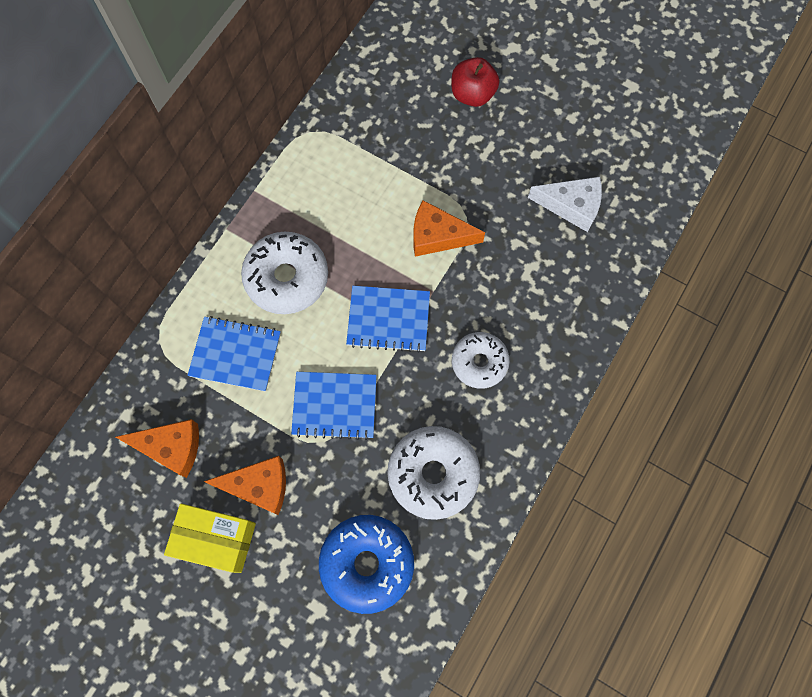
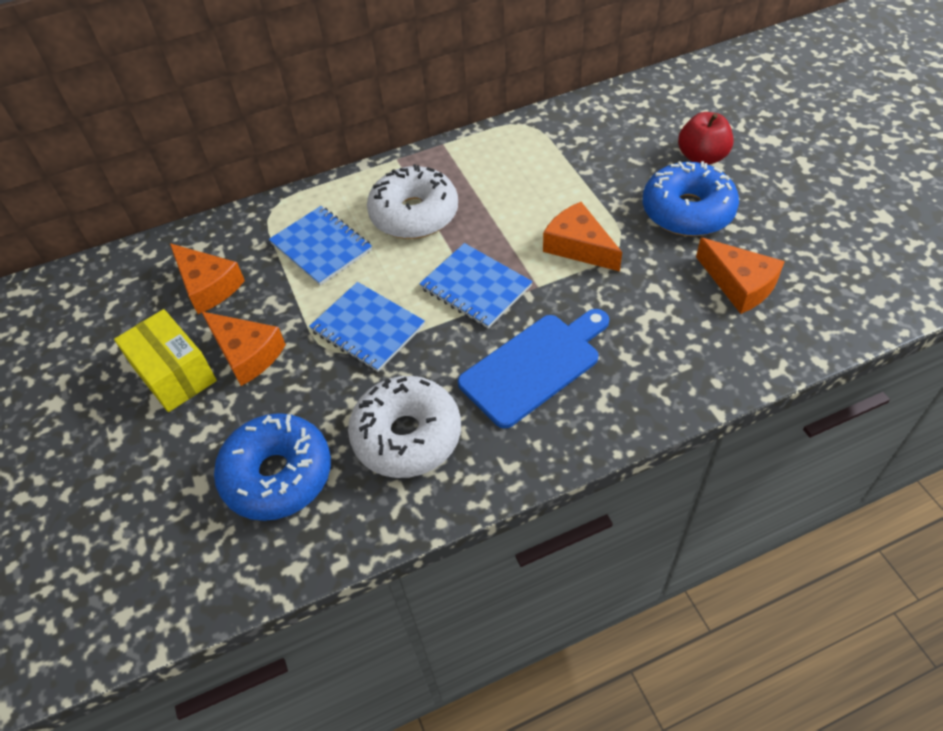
camera: 40 degrees right, 20 degrees down
white donut [452,332,510,389] -> blue cutting board [458,309,609,429]
white cheese [528,177,602,232] -> orange cheese [696,238,785,314]
none -> blue donut [643,161,739,236]

